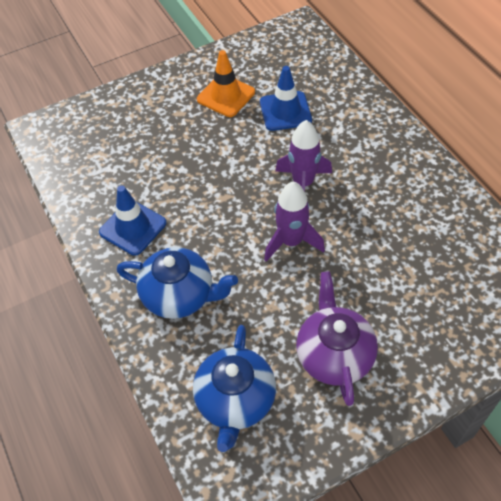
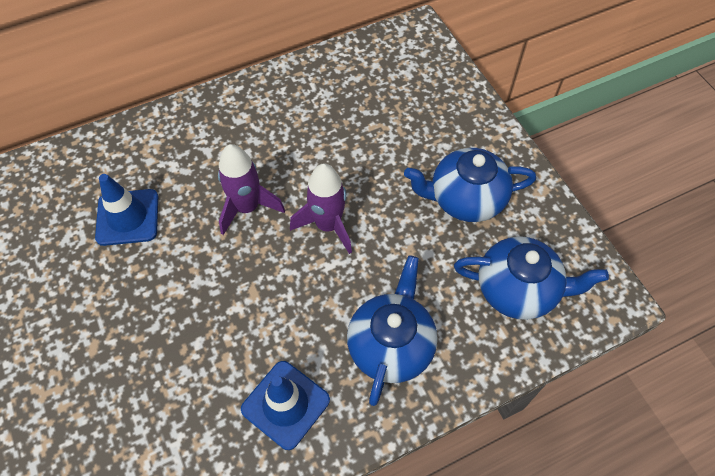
camera: 90 degrees left, 5 degrees up
orange traffic cone [197,50,255,117] -> none
purple teapot [296,271,378,406] -> blue teapot [404,148,536,222]

